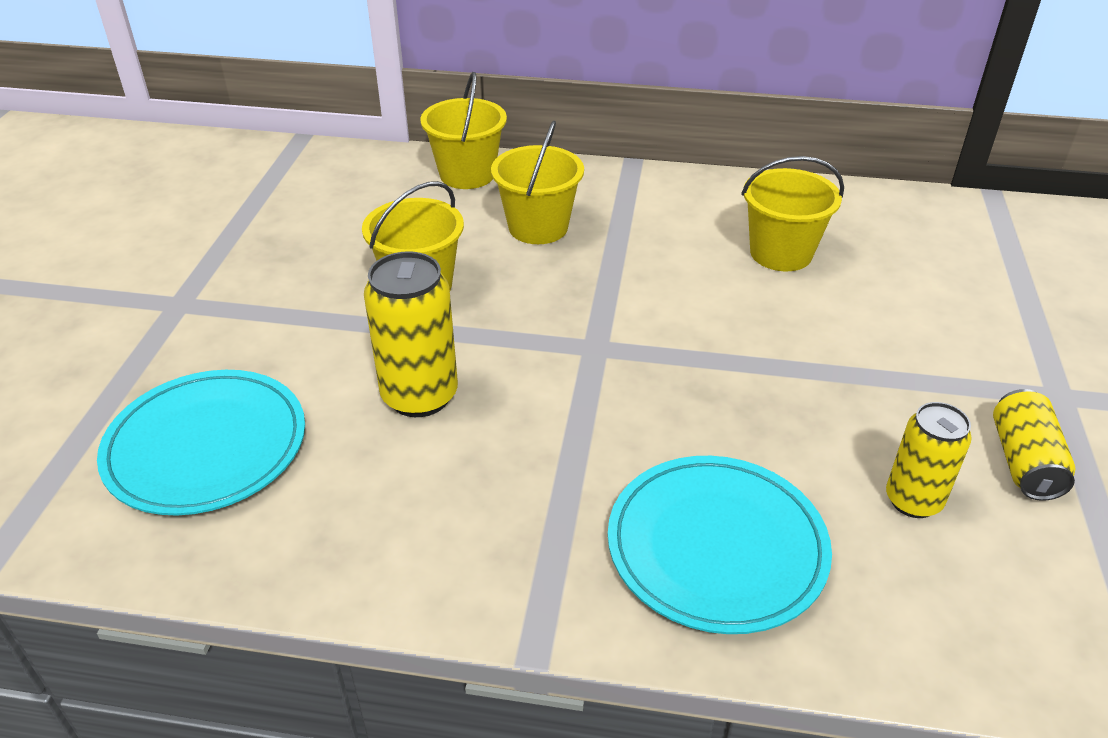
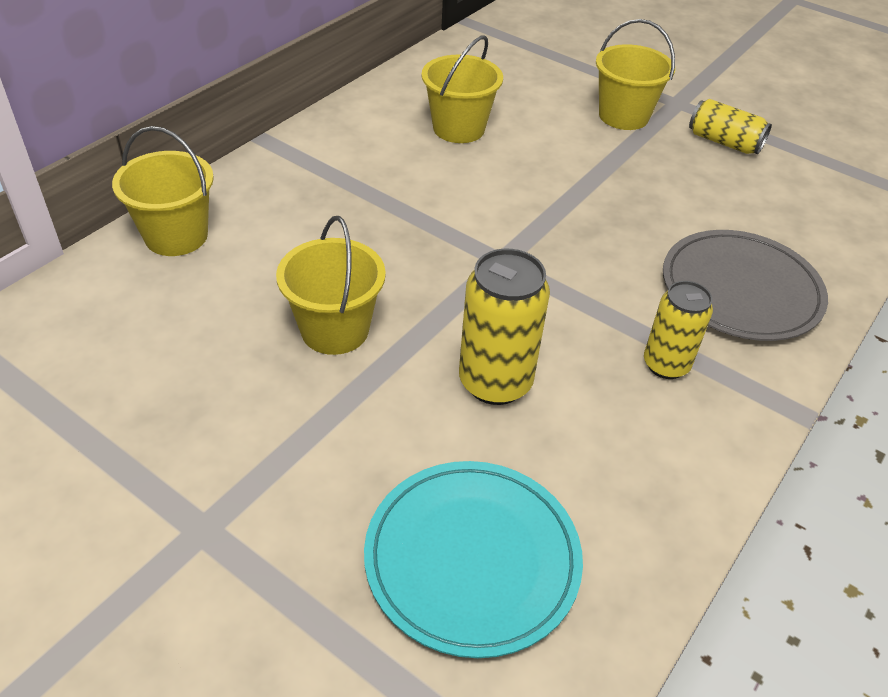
camera: 65 degrees left, 5 degrees up
yellow bucket [491,121,584,244] -> yellow bucket moved to [596,19,675,130]
turquoise plate [608,456,832,634] -> grey plate [663,230,828,341]
yellow can [886,402,972,518] -> yellow can moved to [644,281,713,379]

